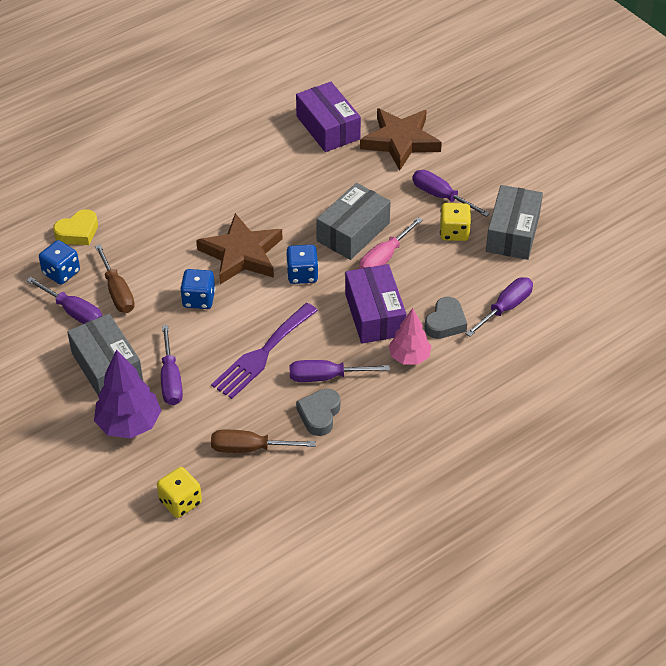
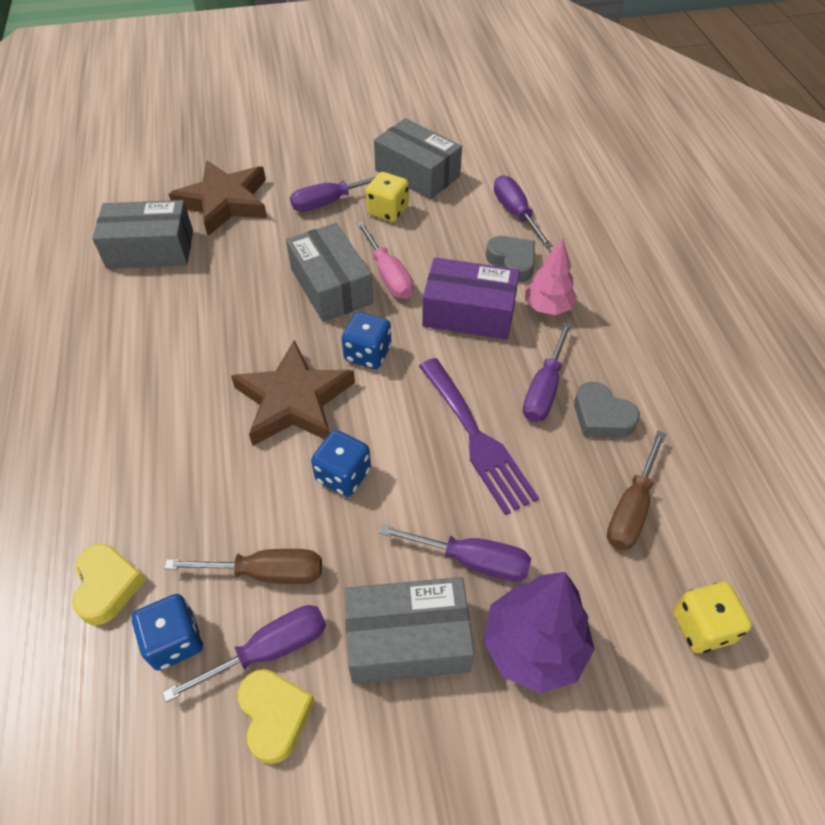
camera: 65 degrees left, 5 degrees up
purple box [296,82,361,152] -> grey box [92,200,193,269]
none -> yellow heart [238,669,315,764]

